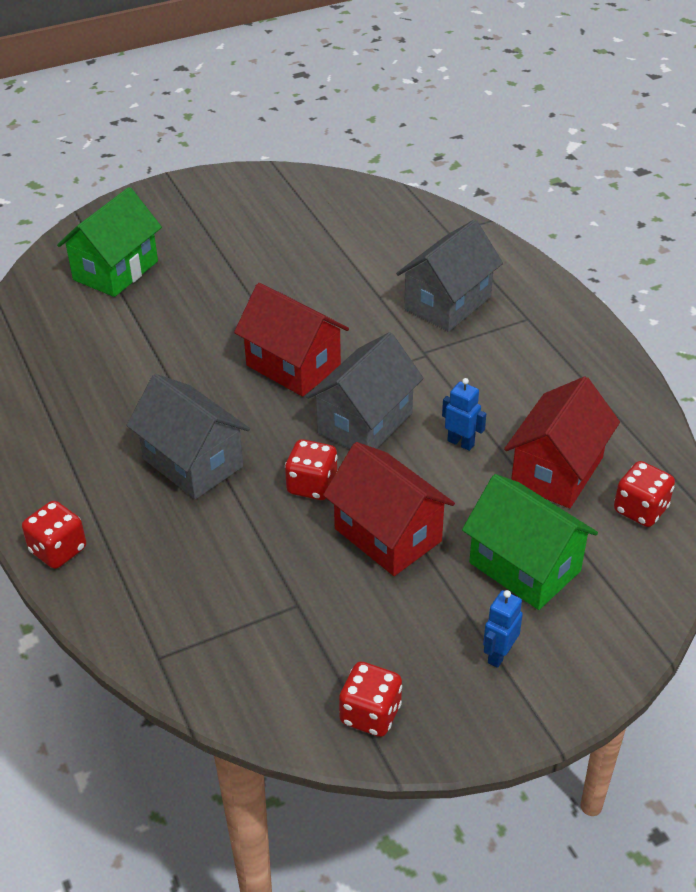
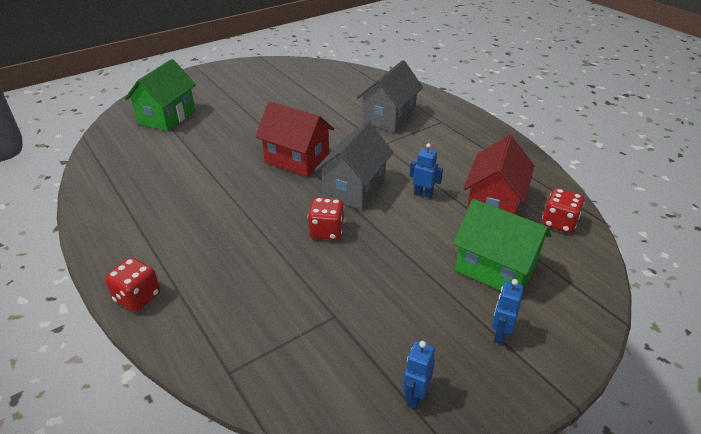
camera: 10 degrees left, 5 degrees down
grey house [127,374,250,499] -> none
red house [323,442,455,576] -> none
red dice [339,662,402,737] -> blue robot [403,341,435,409]

